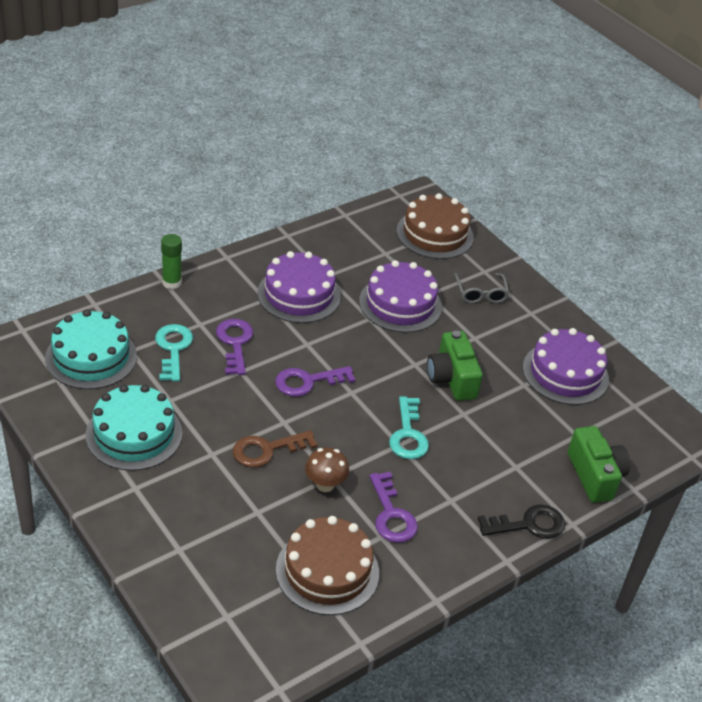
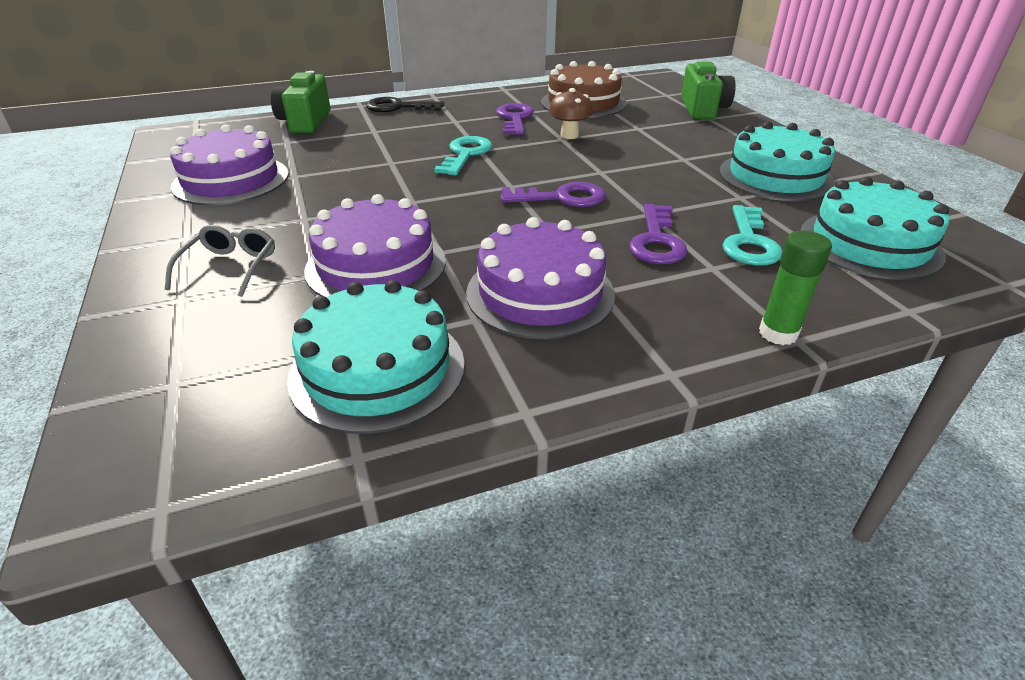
camera: 160 degrees left, 5 degrees down
brown key [233,430,318,468] -> none
brown cake [397,193,474,259] -> none
green camera [427,331,483,401] -> green camera moved to [681,62,736,119]
none -> turquoise cake [287,280,465,434]

